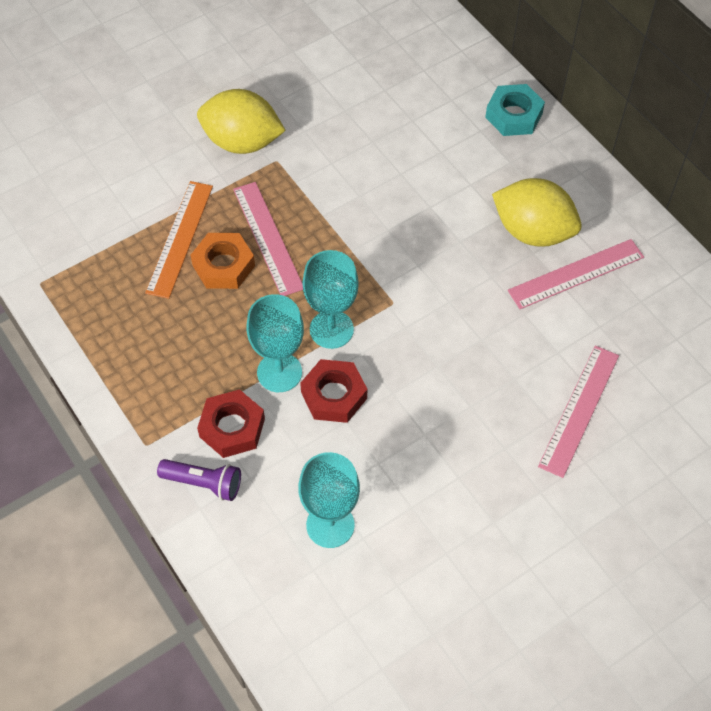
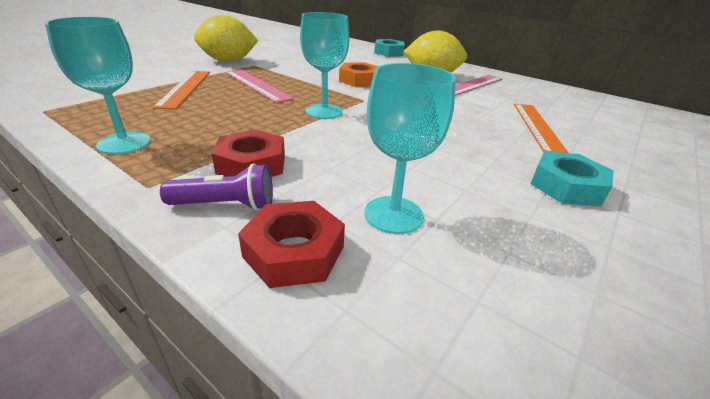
camera: 20 degrees left, 25 degrees down
orange nut [191,233,255,289] -> orange nut moved to [339,62,378,87]
turquoise goblet [246,294,304,392] -> turquoise goblet moved to [45,17,151,154]
red nut [300,359,367,423] -> red nut moved to [238,201,345,288]
pink ruler [538,345,619,478] -> orange ruler [514,104,569,153]
none -> turquoise nut [531,151,613,206]

